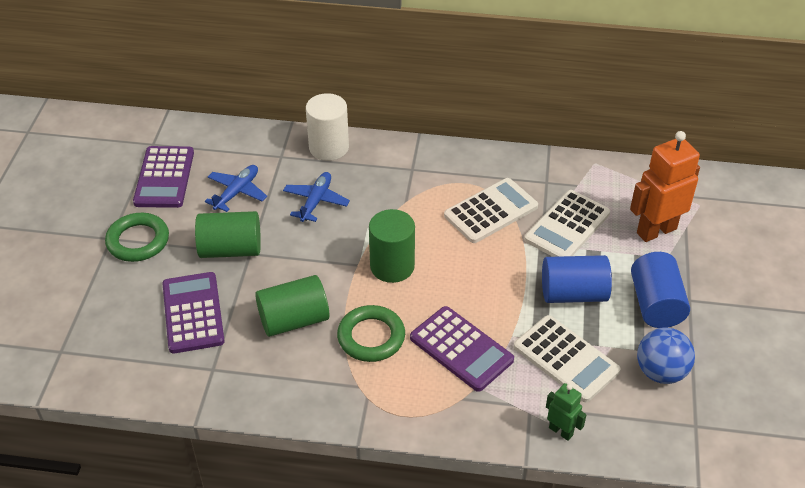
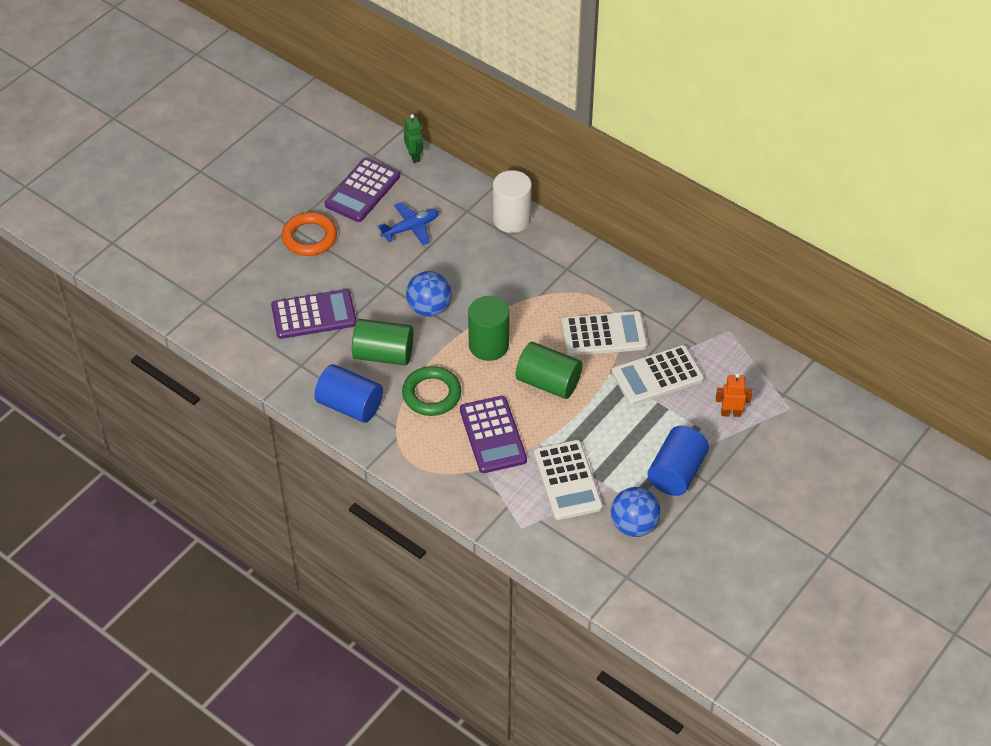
camera: 30 degrees right, 5 degrees up
green ring [105,213,169,262] -> orange ring [282,212,337,256]
purple calculator [162,272,225,354] -> purple calculator turned 60 degrees clockwise [271,289,357,339]
green cylinder [195,211,261,258] -> green cylinder moved to [516,342,582,399]
blue plane [283,172,350,222] -> none
blue cylinder [542,255,612,303] -> blue cylinder moved to [314,364,383,423]
green robot [546,383,587,441] -> green robot moved to [404,114,423,163]
orange robot [630,131,700,242] -> orange robot [716,373,752,417], size x0.51
none -> blue ball [406,271,452,317]

